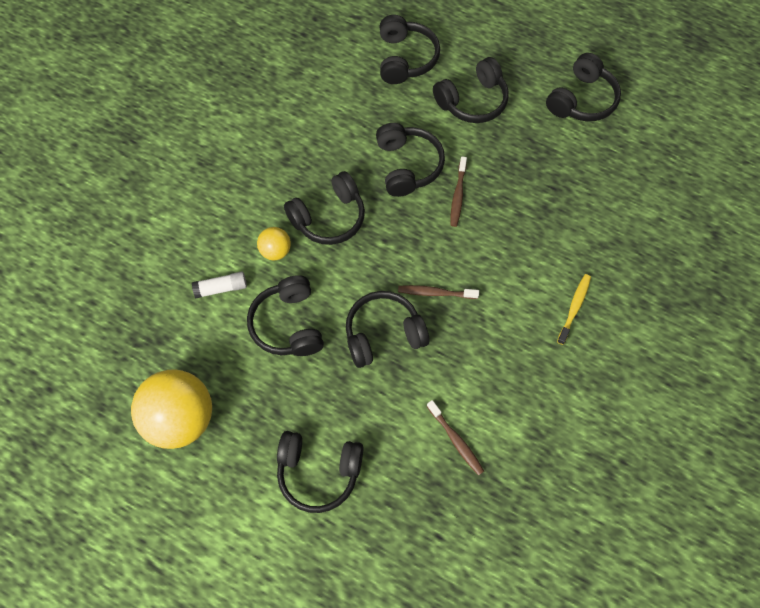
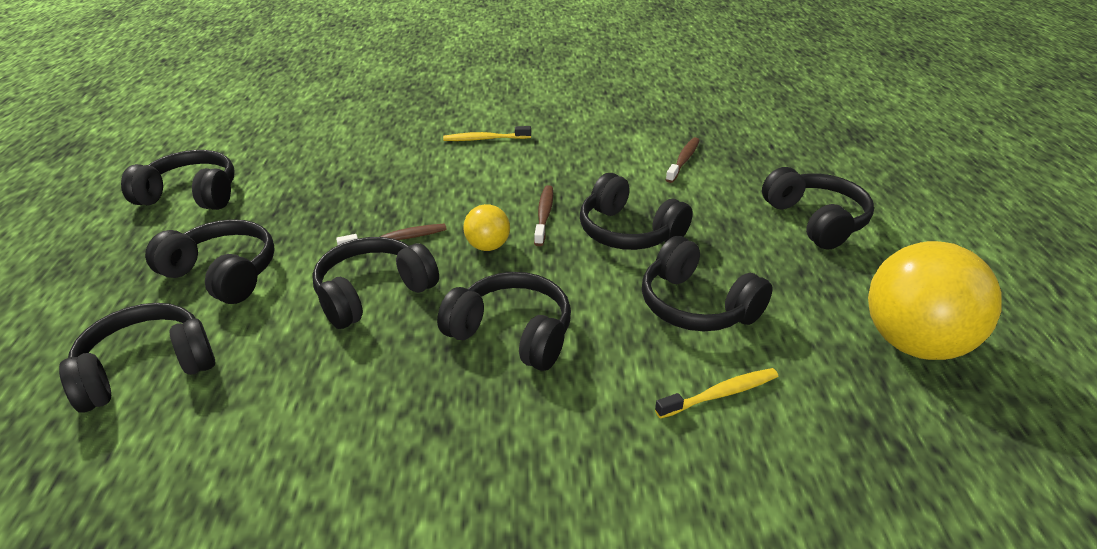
camera: 120 degrees left, 30 degrees down
white glue stick [192,271,247,299] -> yellow toothbrush [655,368,779,419]
black headphones [247,275,324,356] -> black headphones turned 90 degrees clockwise [642,236,773,331]
yellow ball [257,227,291,260] -> yellow ball moved to [463,204,510,251]
brown toothbrush [398,285,479,299] -> brown toothbrush turned 150 degrees counterclockwise [534,185,553,246]

